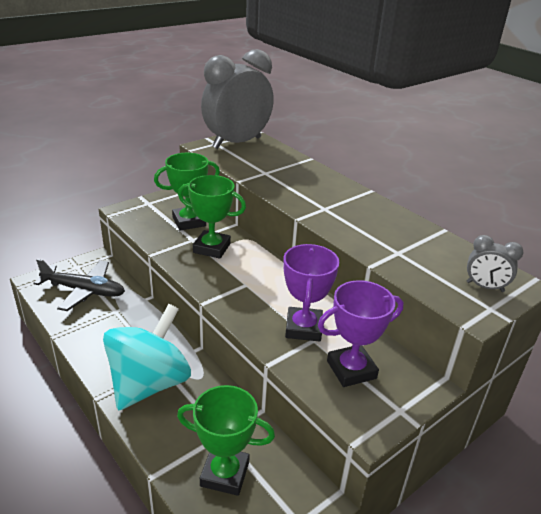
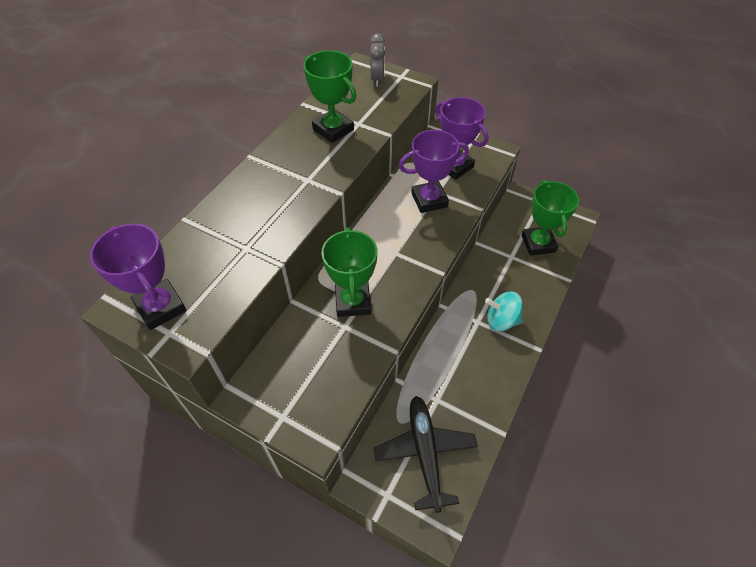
camera: 110 degrees left, 20 degrees up
turquoise spinning top [103,304,191,411] -> turquoise spinning top [485,292,523,331], size x0.52
green trophy [154,153,220,231] -> green trophy moved to [303,50,356,143]
grey clock [201,49,274,149] -> purple trophy [90,224,187,330]

